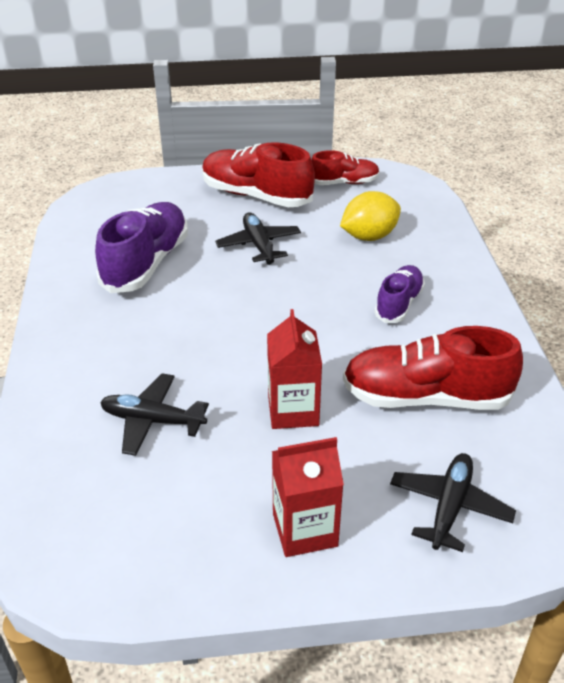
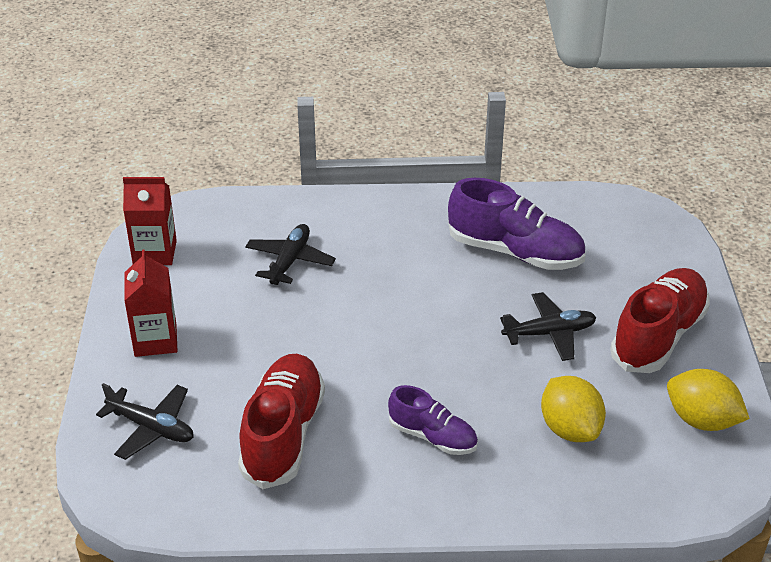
camera: 95 degrees right, 0 degrees up
red carton [267,309,322,429] -> red carton moved to [123,177,177,265]
red shoe [311,150,380,185] -> yellow lemon [667,369,750,431]

